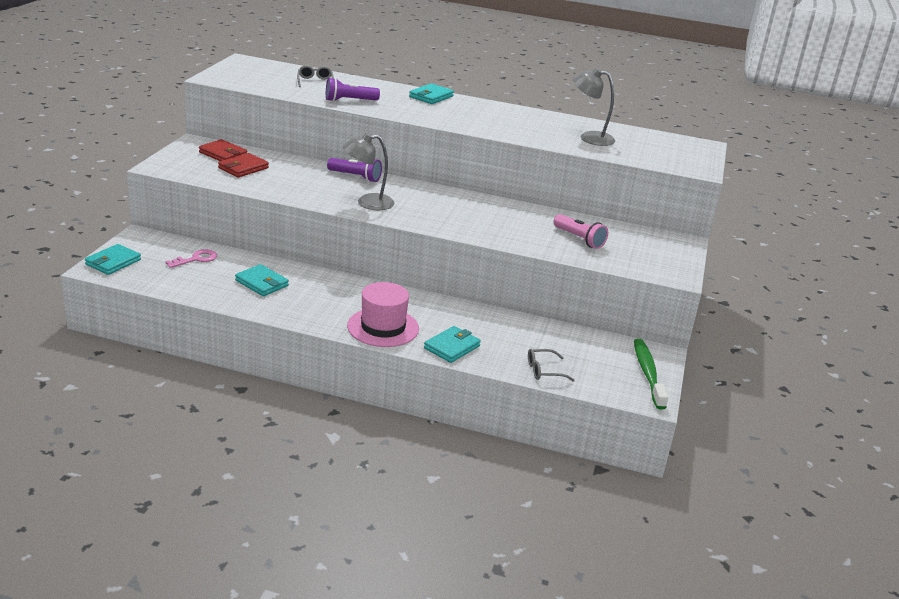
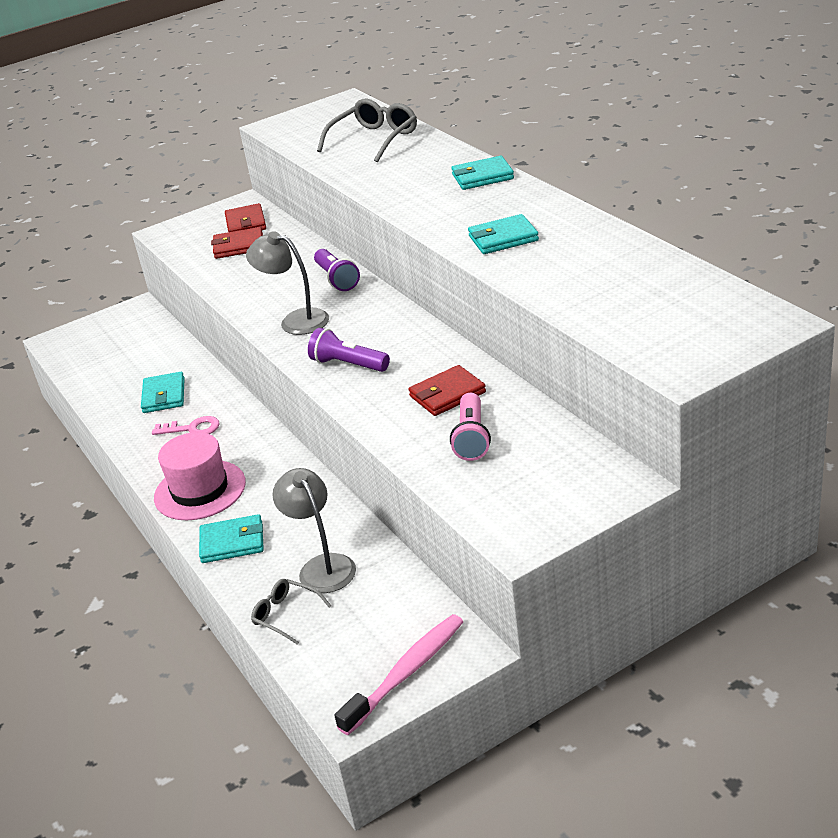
camera: 50 degrees right, 5 degrees up
turquoise wallet [85,244,141,275] -> turquoise wallet moved to [468,214,539,254]
pink key [165,249,217,268] -> pink key moved to [152,416,220,435]
grey glasses [297,65,334,87] -> grey glasses [317,99,417,162], size x1.76
purple flashlight [326,78,380,102] -> purple flashlight moved to [308,328,390,372]
grey lamp [573,68,615,146] -> grey lamp moved to [272,468,356,593]
green toothbrush [634,339,668,410] -> pink toothbrush [334,614,463,735]
none -> red wallet [408,365,486,416]

